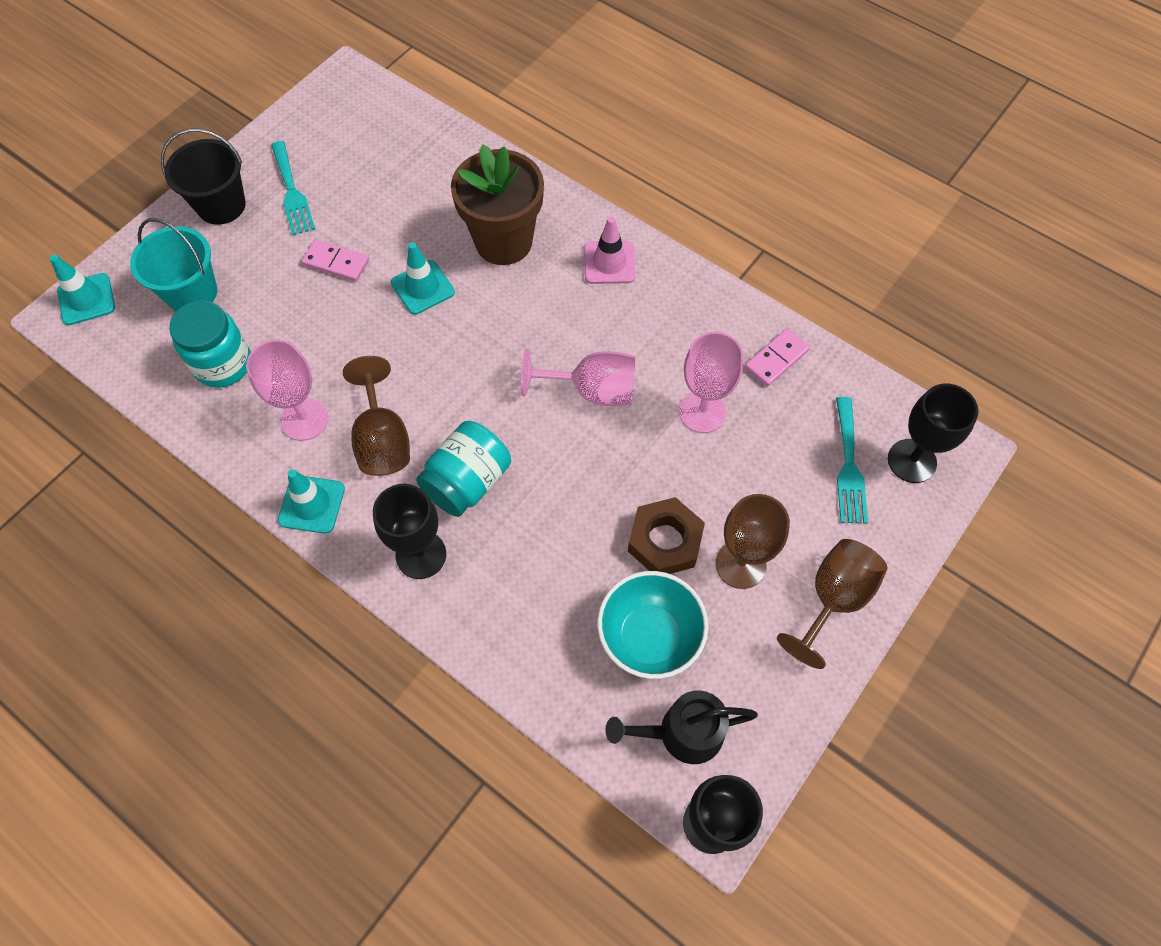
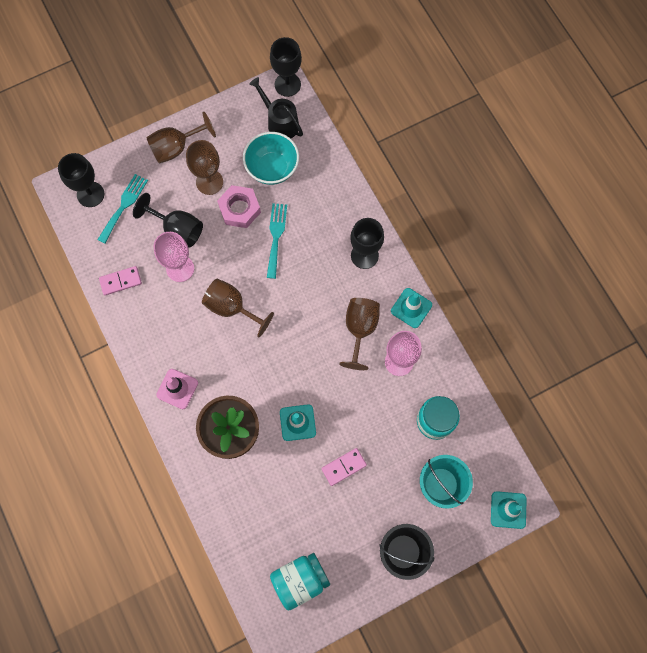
camera: 155 degrees left, 10 degrees up
turquoise fork [271,141,315,235] -> turquoise fork moved to [267,203,287,279]
pink domino [302,239,369,282] -> pink domino turned 75 degrees counterclockwise [321,448,367,486]
turquoise jar [416,421,511,517] -> turquoise jar moved to [270,553,330,611]
pink goblet [521,349,635,406] -> brown goblet [202,279,274,337]
black watering can [605,690,758,764] -> black watering can turned 150 degrees counterclockwise [249,77,303,139]
brown nut [628,497,705,574] -> pink nut [217,185,261,228]
none -> black goblet [133,193,203,248]

